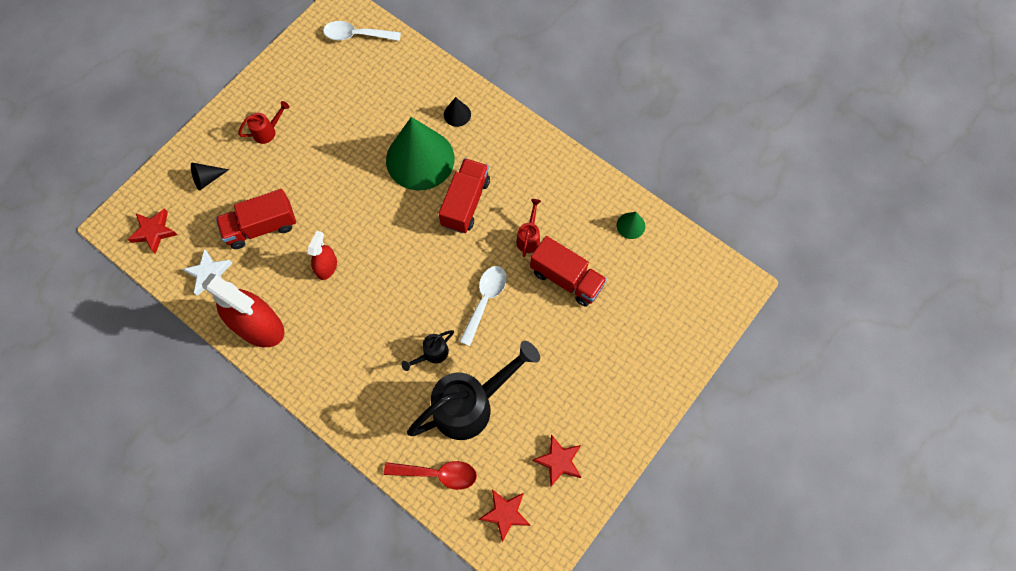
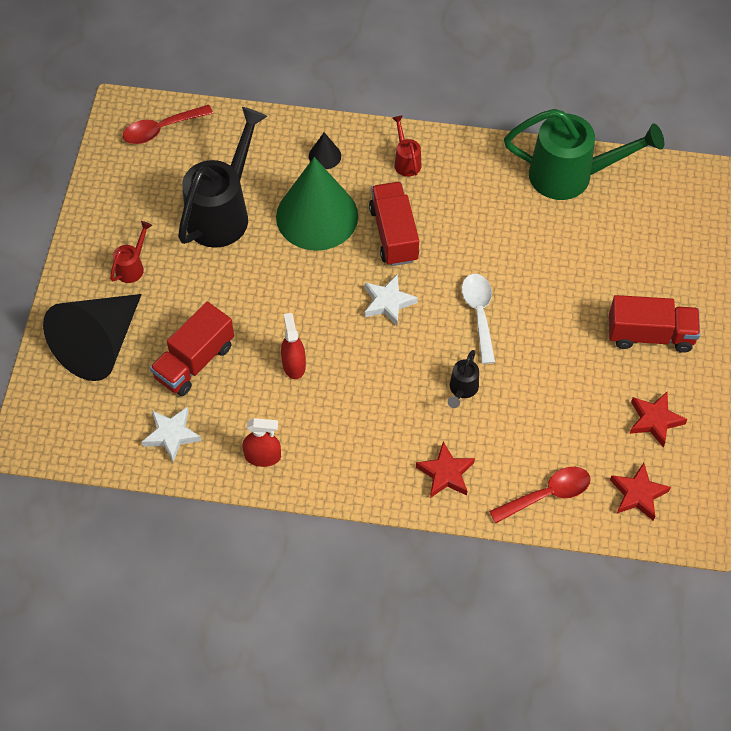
camera: 30 degrees left, 10 degrees down
red star [128,208,178,254] -> red star moved to [416,442,475,498]
black cone [191,163,229,191] -> black cone [43,294,142,381], size x2.45
red spray bottle [202,273,284,347] -> red spray bottle [242,418,281,467], size x0.50
white spoon [323,21,401,41] -> red spoon [123,105,213,144]
black watering can [407,341,540,440] -> black watering can moved to [178,107,267,248]
red watering can [516,199,541,257] -> red watering can moved to [392,115,421,177]
red truck [530,236,607,307] -> red truck moved to [609,295,700,353]
green cone [617,212,645,239] -> green watering can [504,109,664,200]
none -> white star [365,274,418,326]

